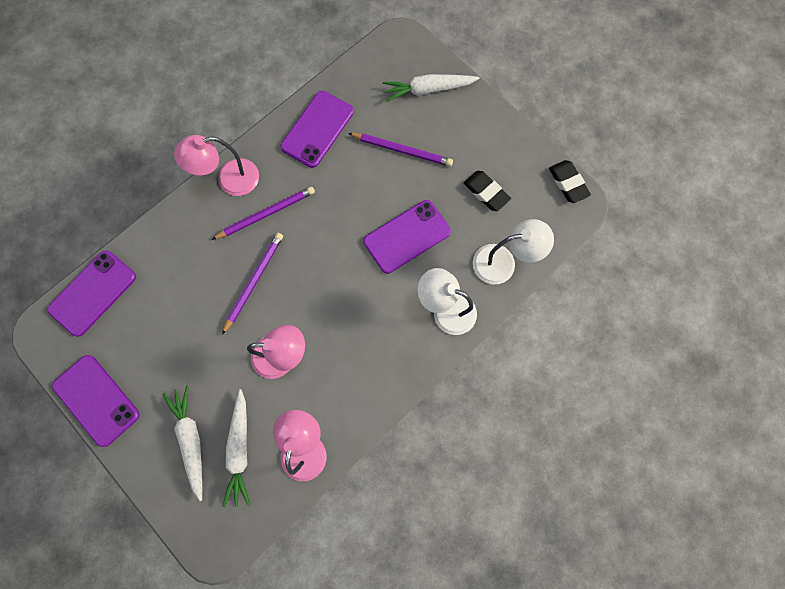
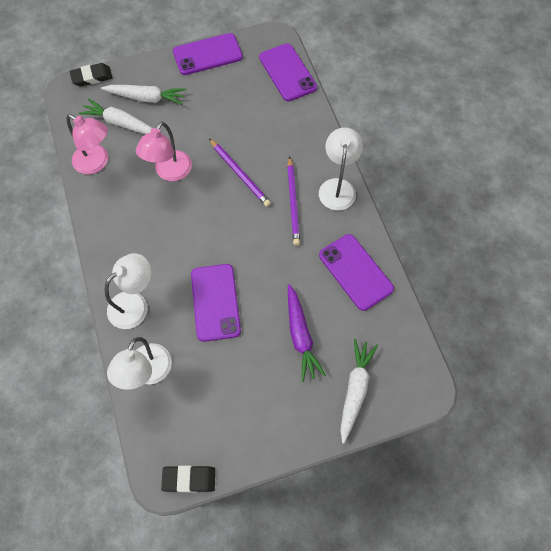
camera: 115 degrees right, 10 degrees down
pink lamp [174,135,259,196] -> white lamp [319,128,363,211]
purple pencil [348,133,453,166] -> purple carrot [288,284,326,382]
black eraser [464,171,511,211] -> black eraser moved to [69,63,112,87]

